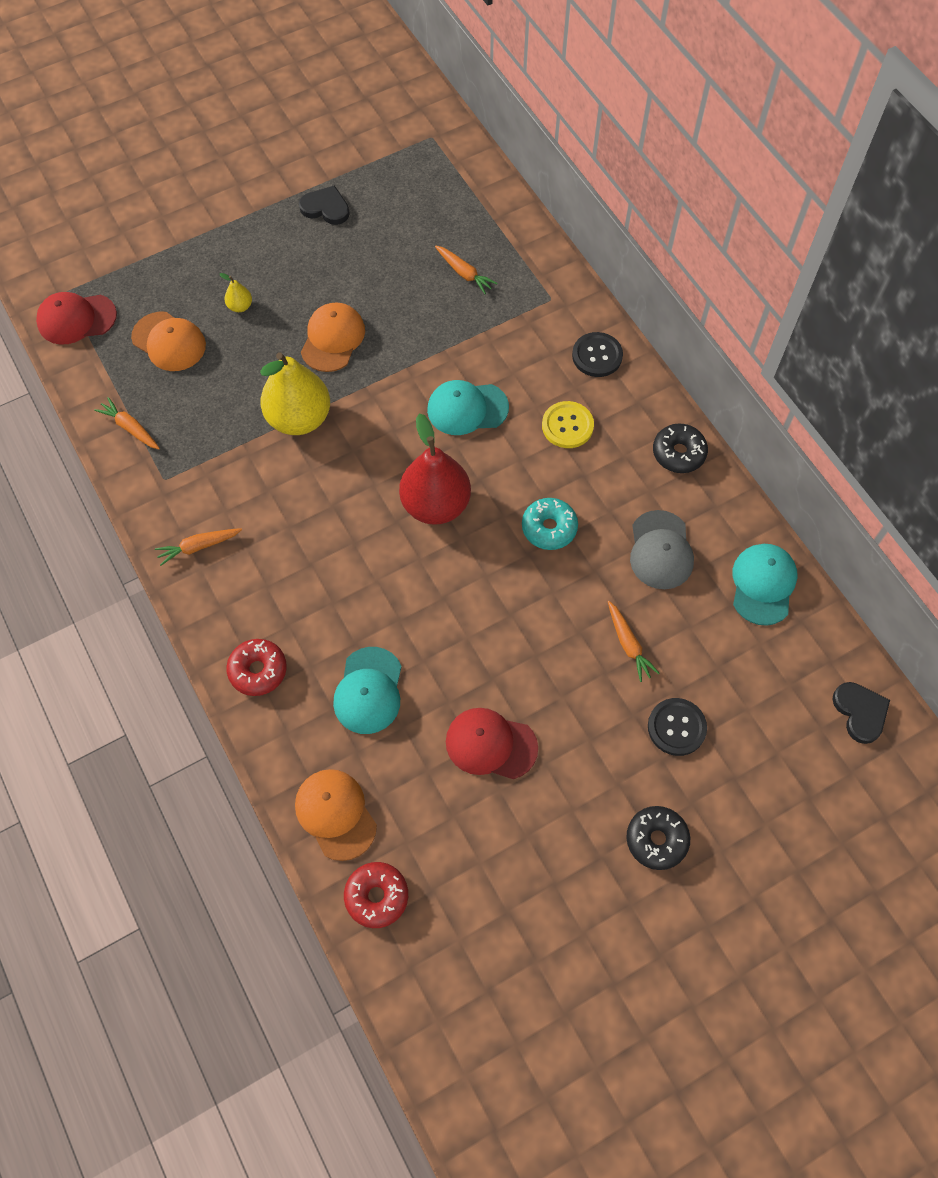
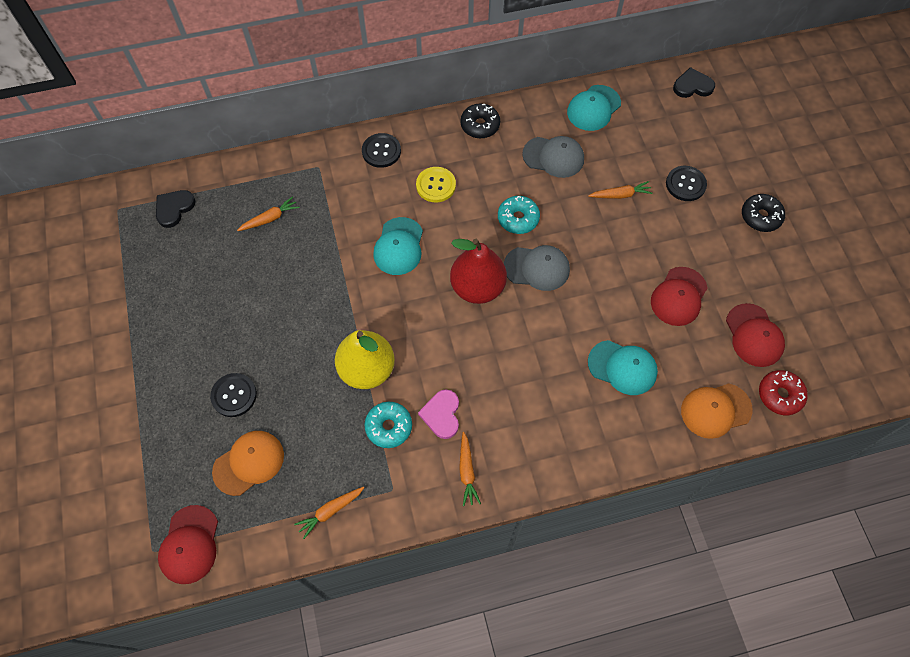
camera: 75 degrees left, 0 degrees up
yellow pear [220,273,252,312] -> black button [210,373,257,417]
red donut [226,639,287,696] -> none
black heart [299,185,350,225] -> black heart moved to [156,190,196,228]
orange cap [301,302,365,372] -> none
turquoise cap [733,544,798,626] -> turquoise cap turned 75 degrees counterclockwise [567,85,621,131]
none -> turquoise donut [364,402,412,448]
none -> pink heart [418,390,459,439]
none -> grey cap [504,245,570,291]
none -> red cap [726,303,785,367]

